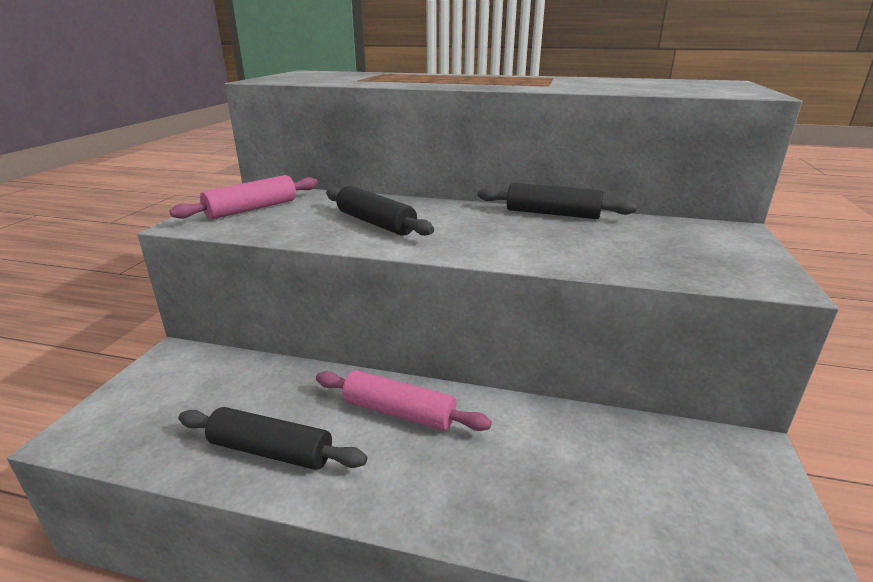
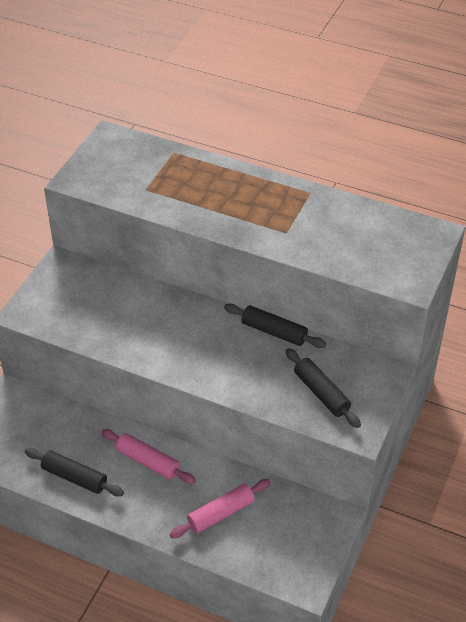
camera: 10 degrees right, 20 degrees up
pink rolling pin [169,175,318,220] -> pink rolling pin moved to [170,479,271,538]
black rolling pin [326,186,434,236] -> black rolling pin moved to [286,348,361,428]

